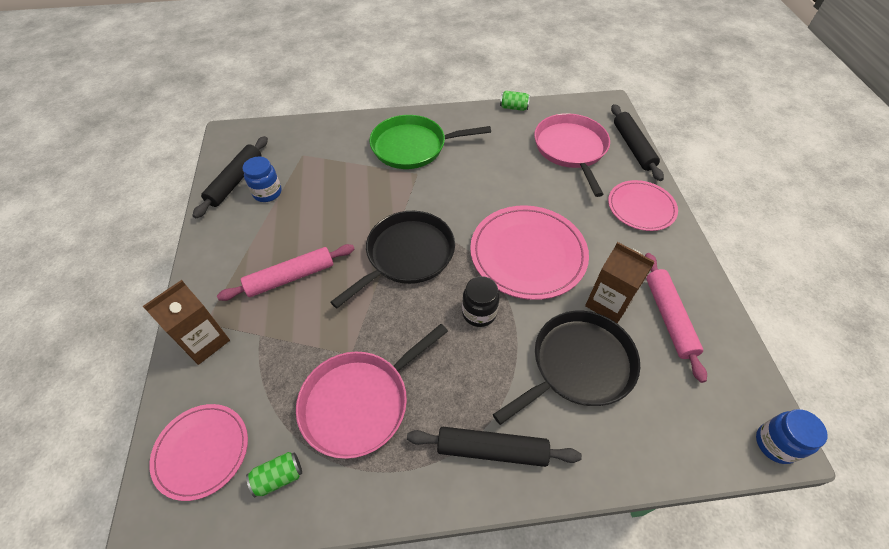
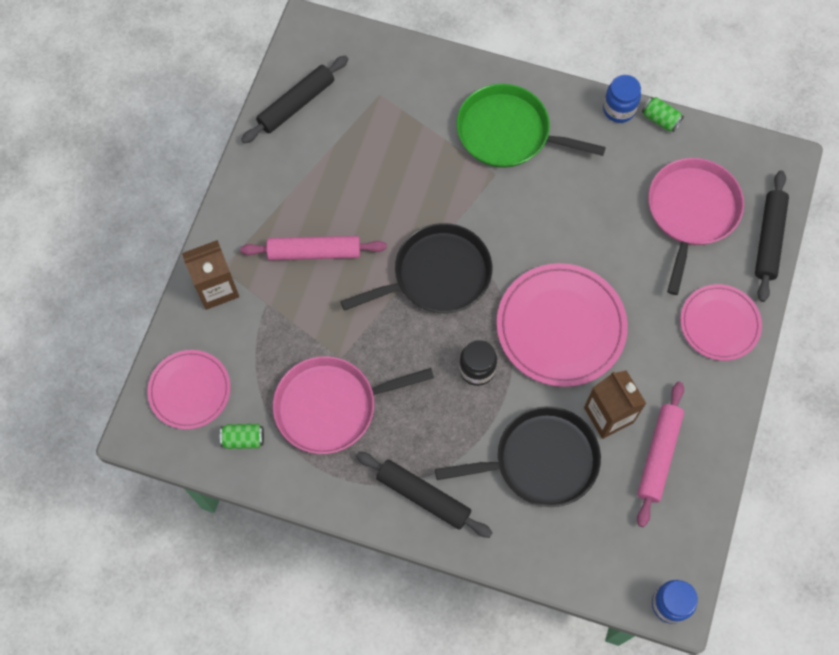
camera: 25 degrees right, 15 degrees up
blue jar [243,157,282,202] -> blue jar moved to [603,75,641,123]

